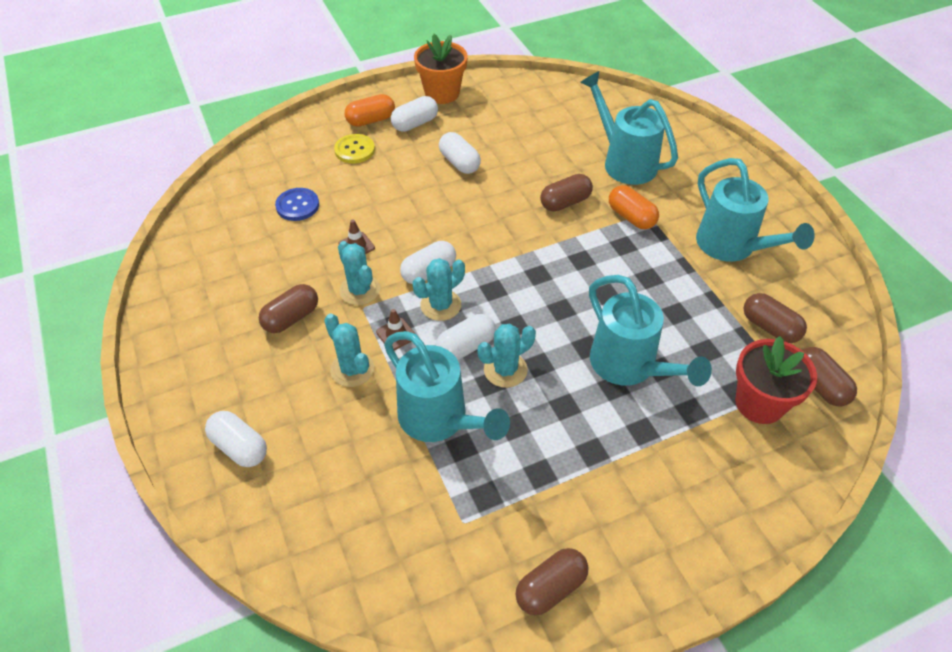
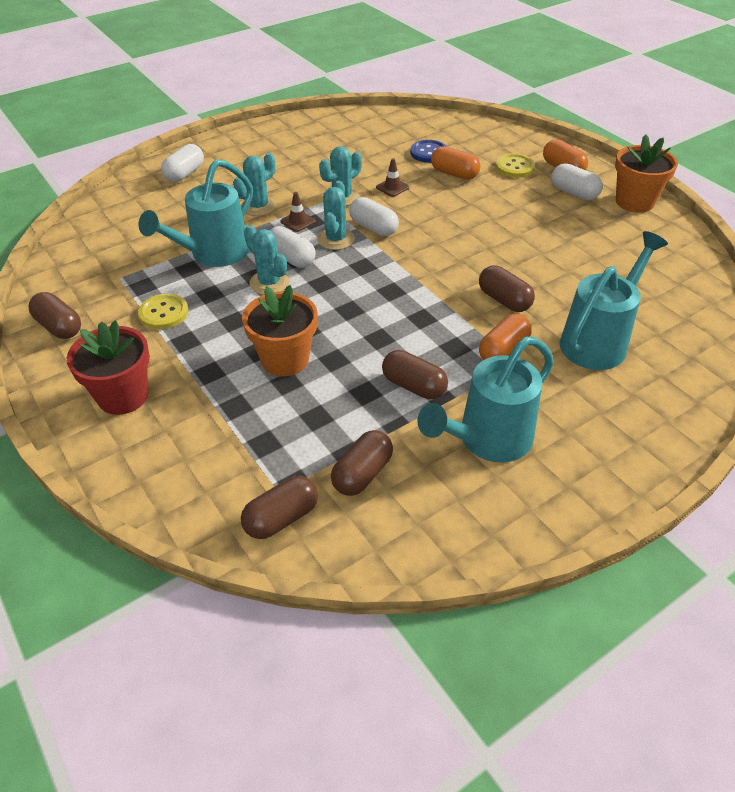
camera: 80 degrees right, 5 degrees down
brown capsule [259,284,318,333] -> brown capsule moved to [382,350,448,399]
turquoise cactus [413,258,465,321] -> turquoise cactus turned 60 degrees clockwise [317,181,355,250]
white capsule [439,132,481,174] -> none
turquoise watering can [589,275,712,386] -> orange flower pot [242,285,318,376]
red flower pot [735,336,817,424] -> red flower pot moved to [67,320,150,415]
none -> yellow button [138,293,188,329]
none -> orange capsule [431,146,480,180]

